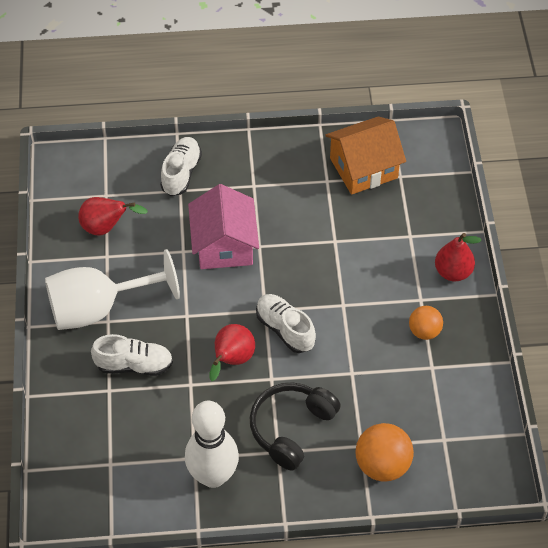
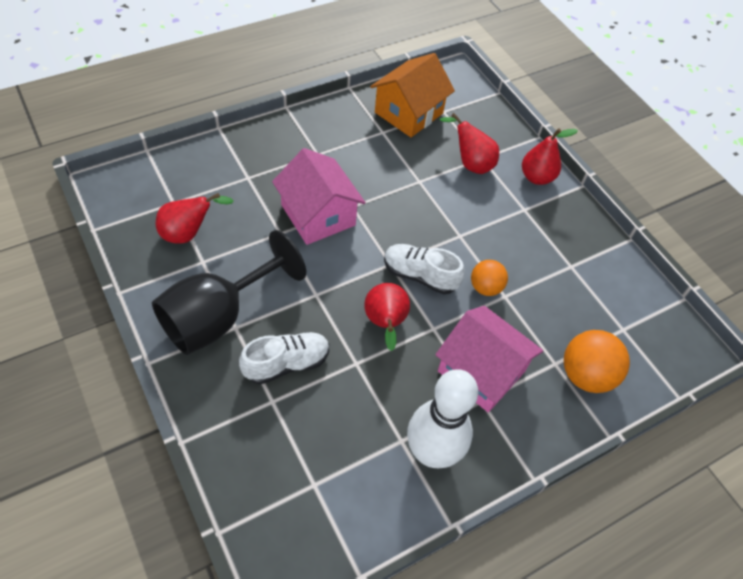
camera: 30 degrees left, 0 degrees up
white goblet [45,249,180,330] -> black goblet [152,230,306,355]
white shoe [160,137,202,196] -> none
black headphones [250,382,341,471] -> pink house [435,306,543,412]
orange ball [409,306,443,340] -> orange ball moved to [471,260,508,296]
none -> red pear [440,113,499,174]

